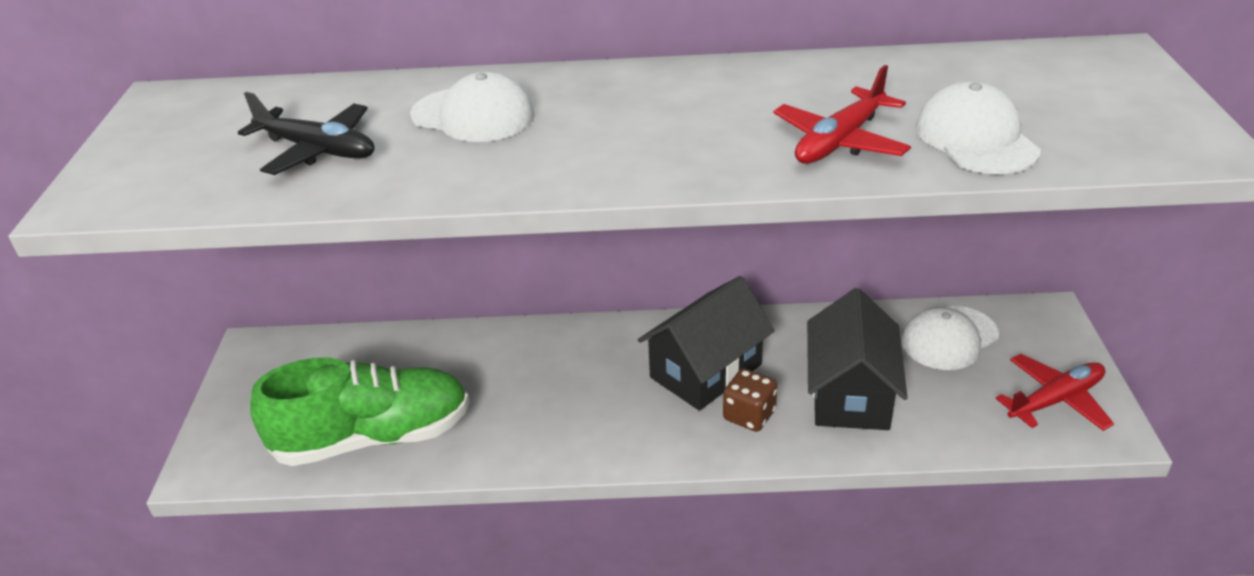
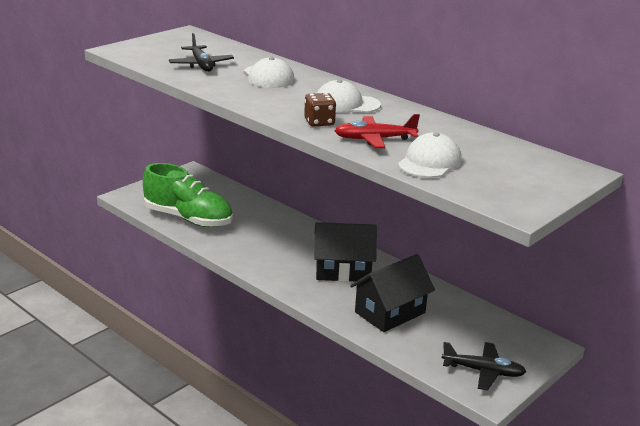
camera: 40 degrees right, 10 degrees down
brown dice [723,368,777,432] -> brown dice moved to [304,93,336,127]
white cap [902,306,999,370] -> white cap moved to [317,79,381,113]
red plane [995,354,1114,431] -> black plane [442,342,526,391]

